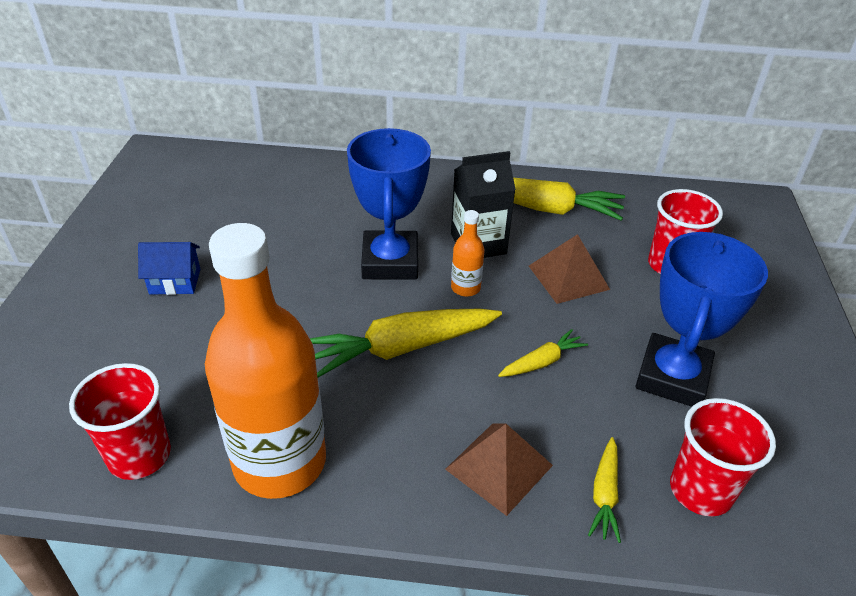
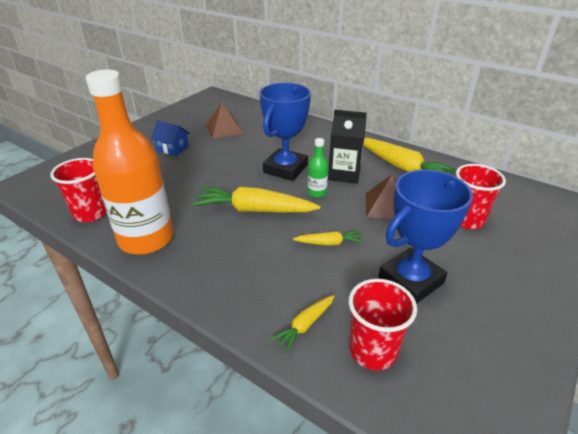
camera: 30 degrees right, 5 degrees down
brown pyramid [445,423,553,516] -> brown pyramid moved to [206,102,244,139]
orange bottle [451,210,484,297] -> green bottle [307,138,328,198]

